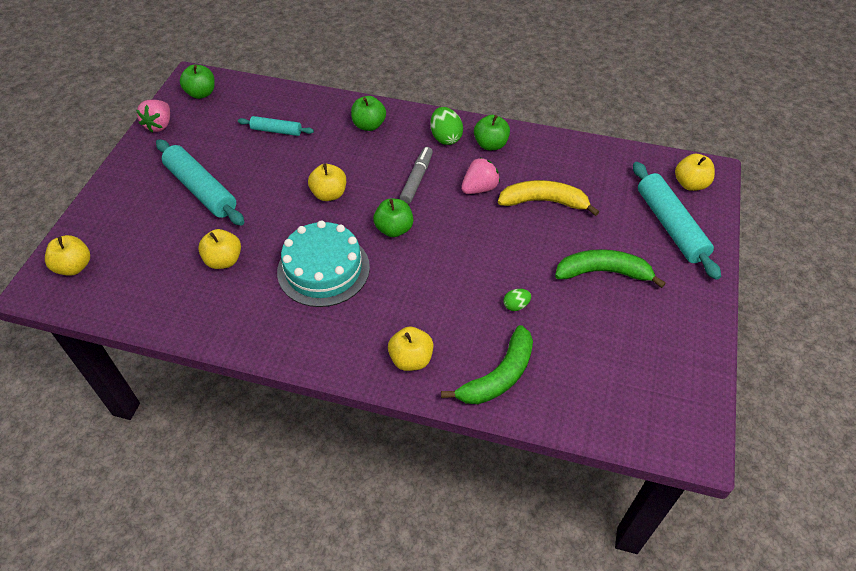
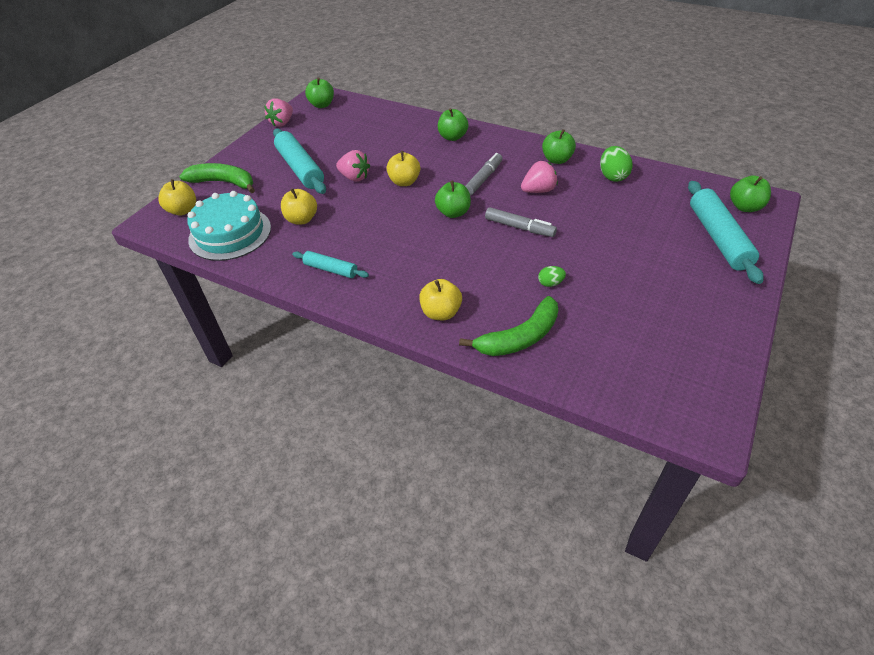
camera: 15 degrees right, 5 degrees down
turquoise rolling pin [238,116,314,136] -> turquoise rolling pin moved to [292,251,369,278]
turquoise cake [277,221,370,307] -> turquoise cake moved to [187,191,271,261]
green egg [430,107,463,145] -> green egg moved to [600,146,633,182]
yellow banana [498,180,599,216] -> none
green banana [555,249,666,288] -> green banana moved to [179,163,255,193]
yellow apple [675,154,715,191] -> green apple [730,175,771,212]
none -> pink strawberry [336,150,370,182]
none -> grey marker [485,207,557,237]

